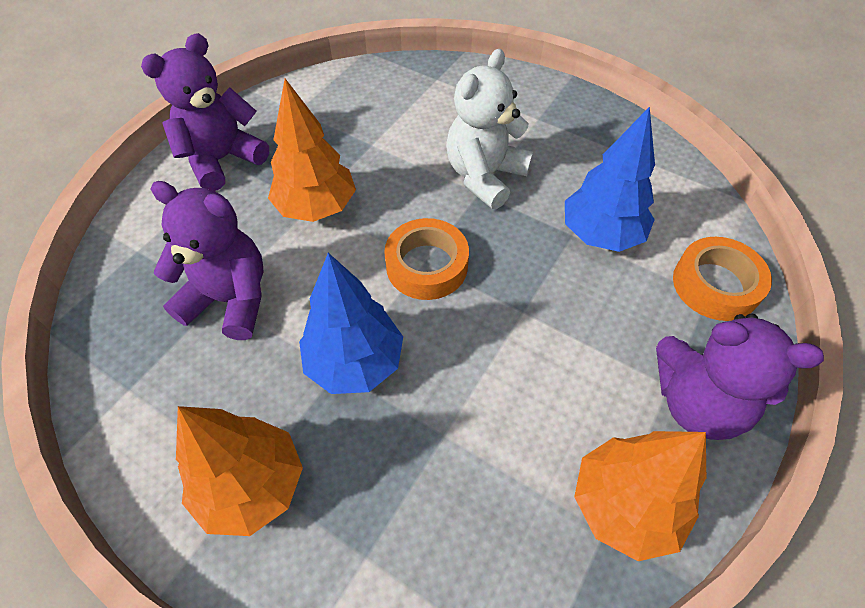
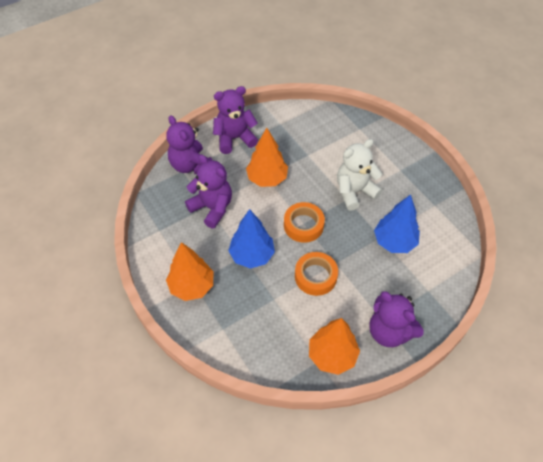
camera: 25 degrees right, 0 degrees up
orange tape [673,237,772,321] -> orange tape moved to [295,252,338,296]
none -> purple teddy bear [167,115,212,174]

